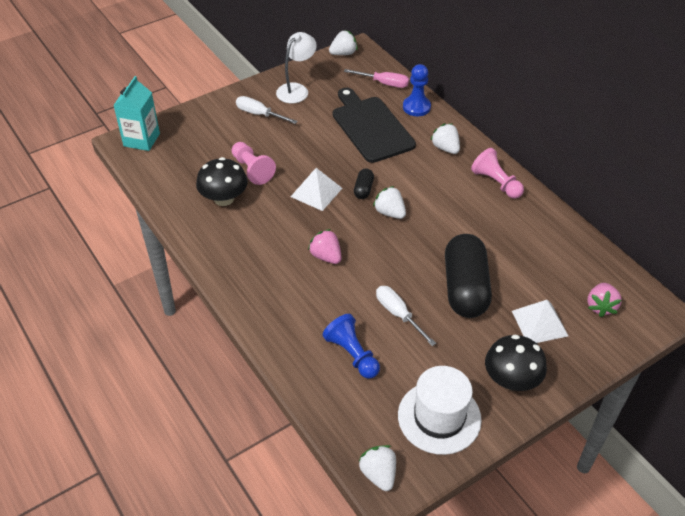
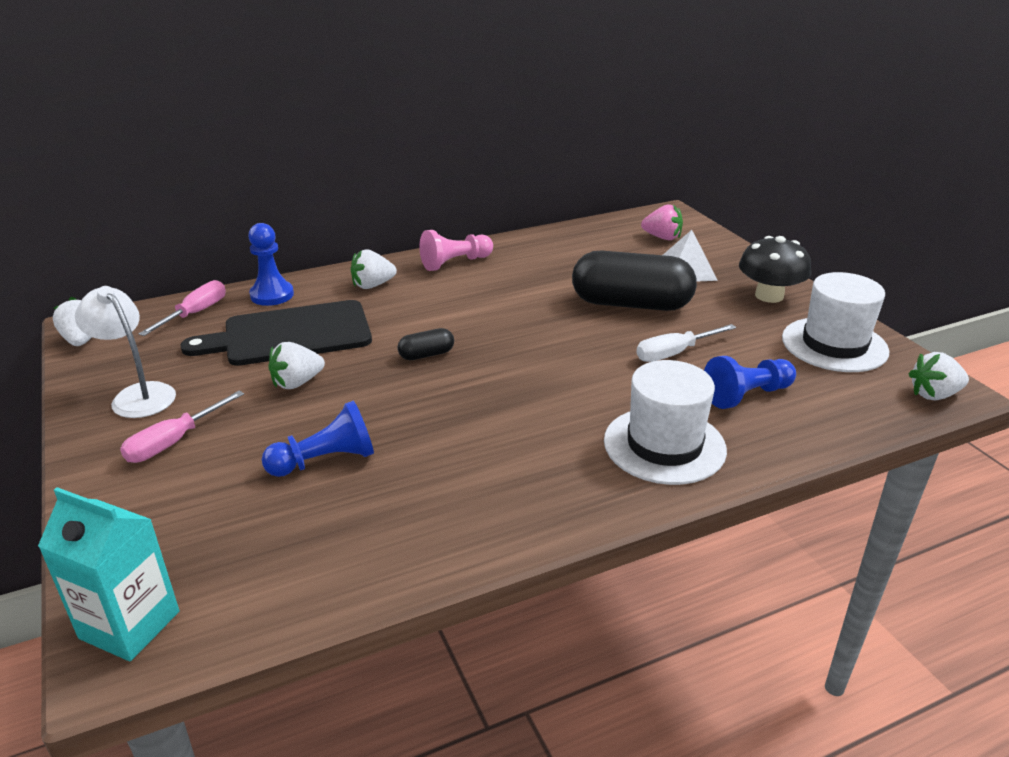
camera: 80 degrees left, 15 degrees down
black mushroom [196,157,248,206] -> none
pink pawn [232,142,276,185] -> blue pawn [262,401,374,477]
white screwdriver [236,96,298,124] -> pink screwdriver [120,391,244,463]
white pyramid [291,168,342,211] -> none
pink strawberry [308,229,342,264] -> none
black capsule [354,169,374,199] -> black capsule turned 45 degrees counterclockwise [397,328,454,360]
white strawberry [373,186,406,219] -> white strawberry moved to [268,342,325,389]
none -> white hat [604,360,727,485]

